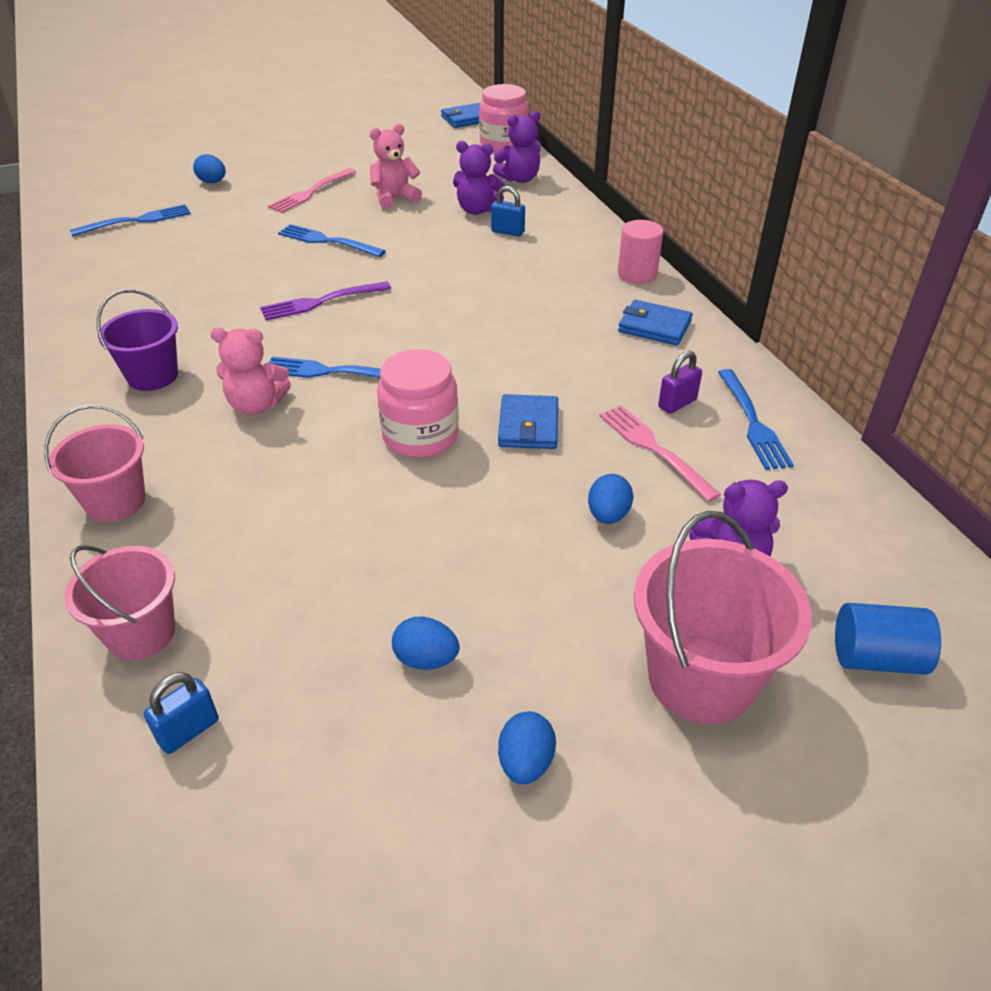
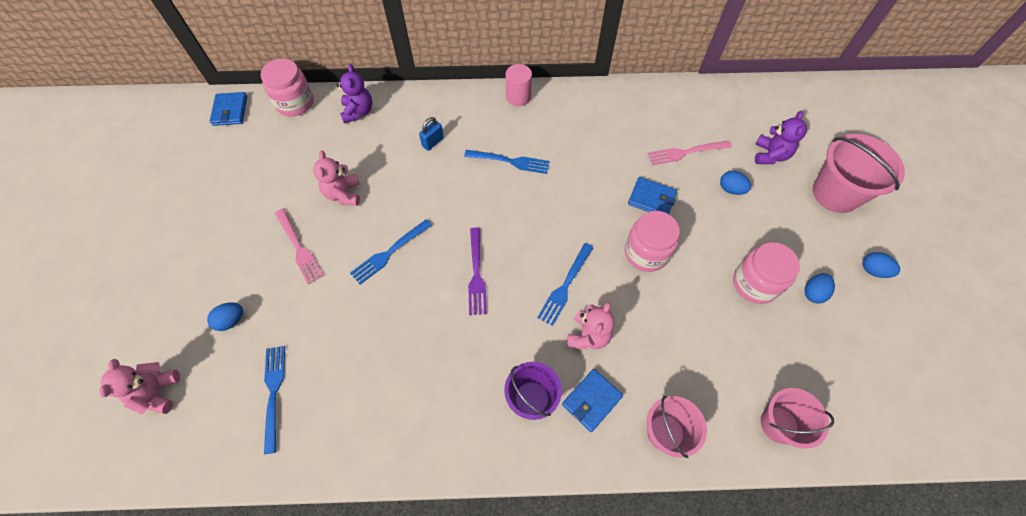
camera: 70 degrees left, 20 degrees up
blue padlock [144,672,219,754] -> none
purple teddy bear [453,141,505,215] -> none
blue wallet [618,300,693,345] -> blue wallet moved to [562,369,623,432]
purple padlock [658,351,702,414] -> none
blue fork [718,369,794,470] -> blue fork moved to [464,150,550,174]
blue cylinder [835,603,941,675] -> none
none -> pink teddy bear [99,359,180,414]
none -> pink jar [733,242,800,304]

